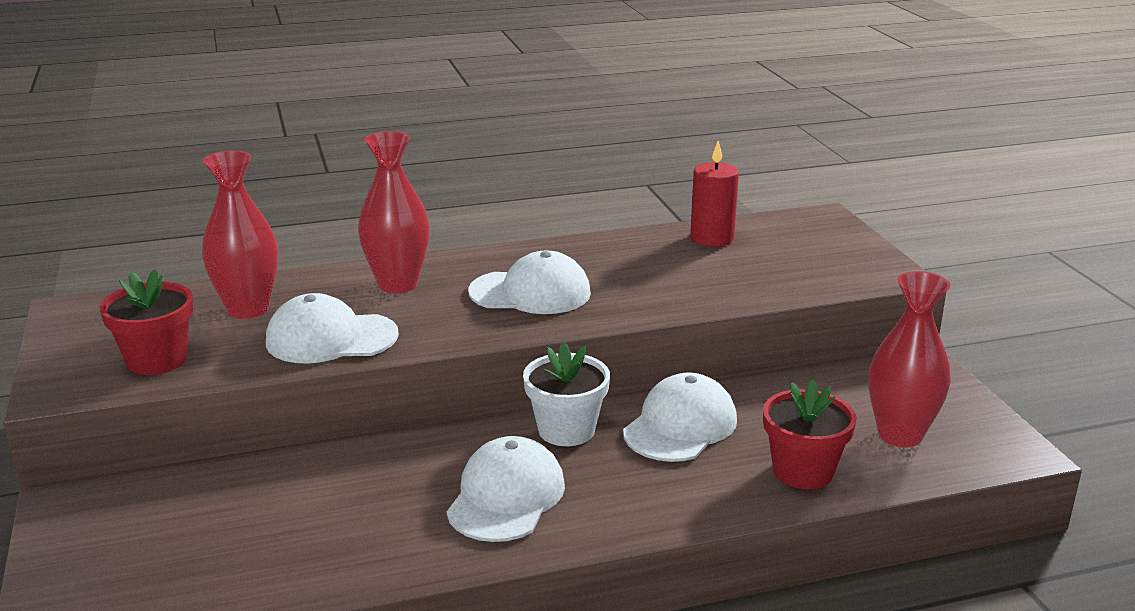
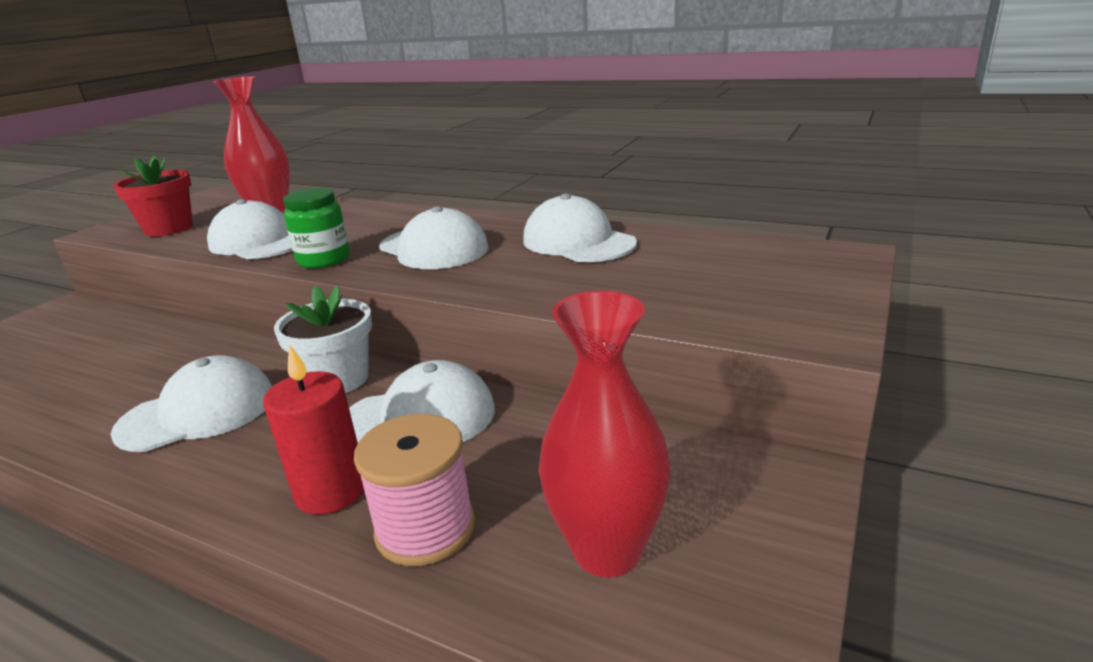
camera: 45 degrees right, 0 degrees up
red vase [358,131,430,293] -> none
red candle [690,141,739,247] -> red candle moved to [263,344,364,515]
red flower pot [763,379,857,489] -> pink spool [354,414,475,566]
none -> green jar [283,188,350,268]
none -> white cap [523,194,637,262]

